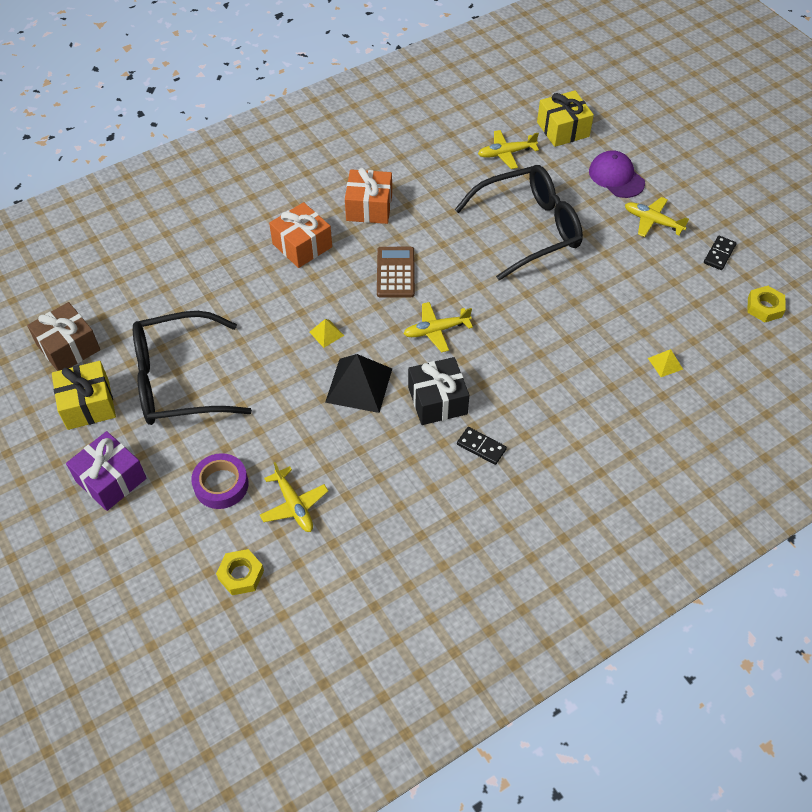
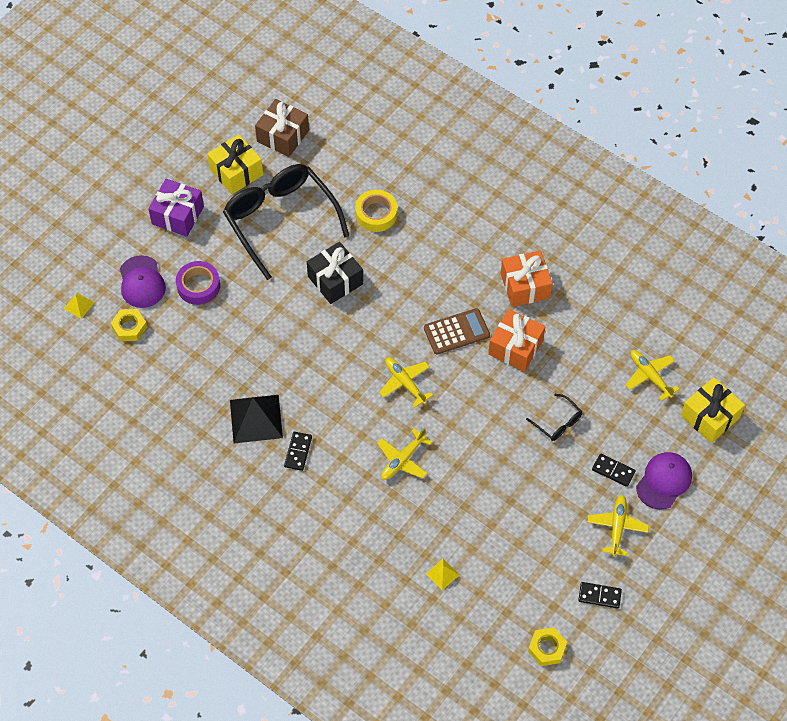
camera: 70 degrees right, 5 degrees up
yellow plane [260,462,328,532] -> yellow plane moved to [377,427,432,480]
orange gift [269,202,332,268] -> orange gift moved to [488,309,545,372]
yellow pyramid [310,319,344,348] -> yellow pyramid moved to [64,293,94,319]
black pyramid [325,354,392,413] -> black pyramid moved to [230,395,283,443]
black gift [408,357,469,425] -> black gift moved to [307,242,363,304]
black glasses [455,165,583,280] -> black glasses [526,394,583,441], size x0.42
none -> purple cap [120,255,166,308]
none -> yellow tape [355,190,397,232]
none -> black domino [592,454,636,487]

